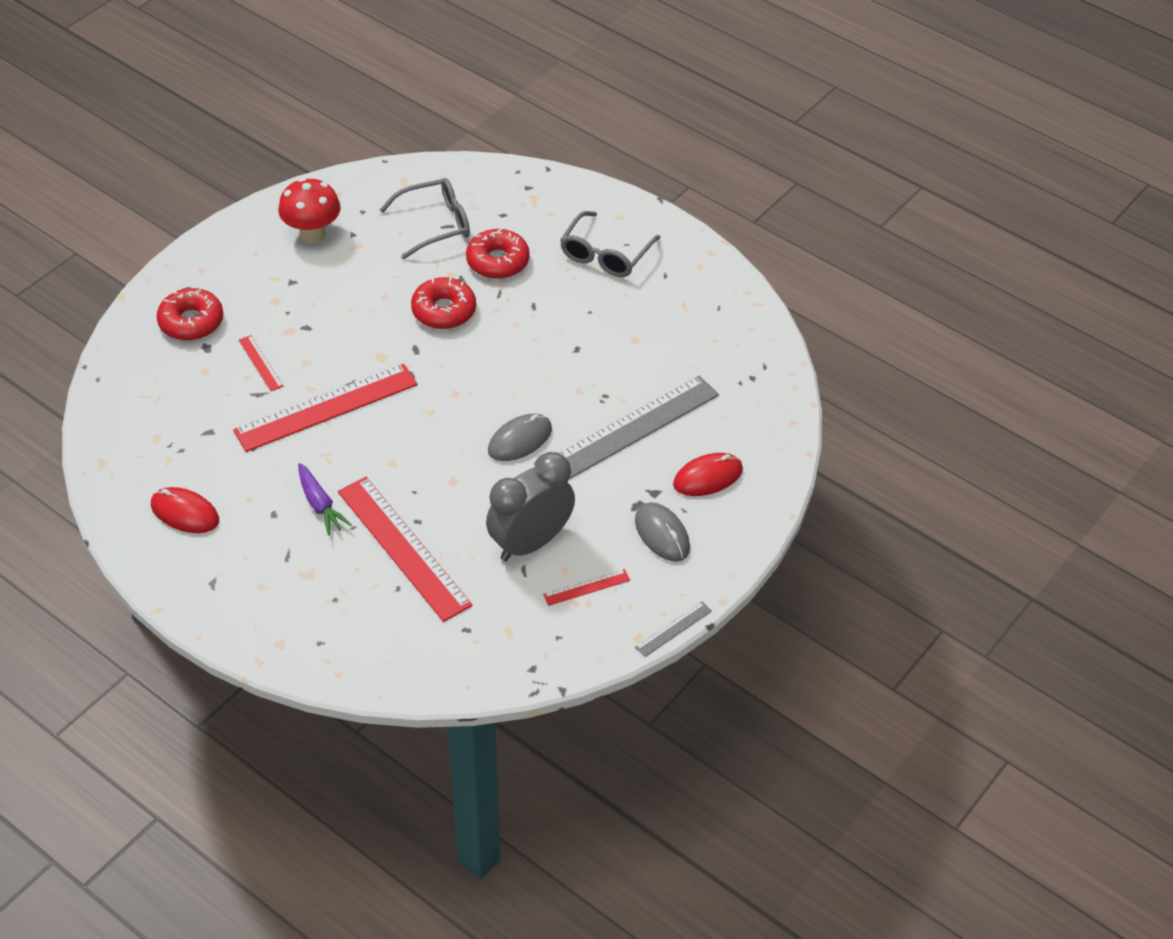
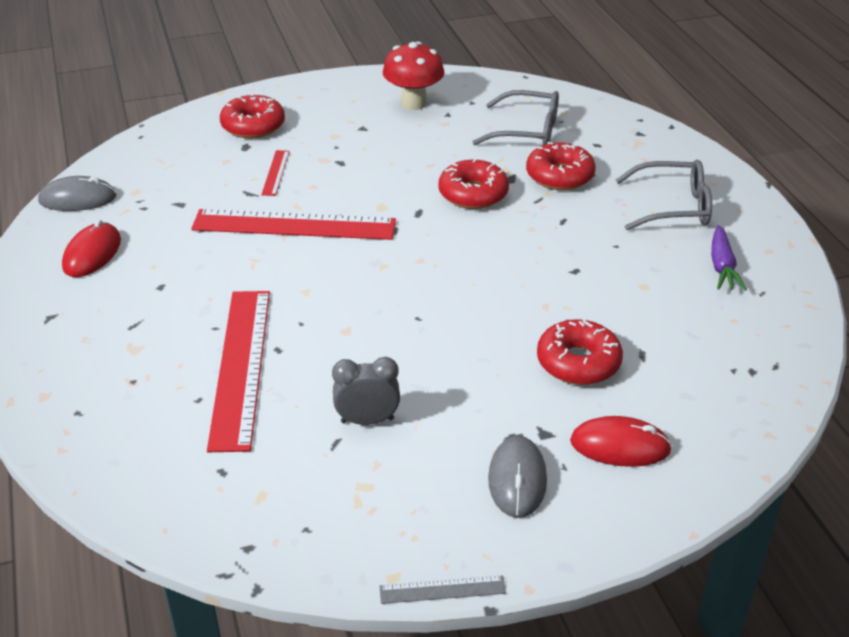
camera: 35 degrees right, 10 degrees down
red mouse [151,487,219,533] -> red mouse turned 45 degrees clockwise [62,220,121,277]
purple carrot [298,463,352,536] -> purple carrot moved to [711,225,747,290]
grey clock [486,452,575,561] -> grey clock [332,357,400,425], size x0.57
grey mouse [488,414,552,461] -> grey mouse moved to [38,176,117,211]
red ruler [543,569,630,606] -> none
grey ruler [559,376,719,479] -> red donut [537,319,623,385]
grey glasses [560,211,661,277] -> grey glasses turned 150 degrees counterclockwise [616,160,712,230]

